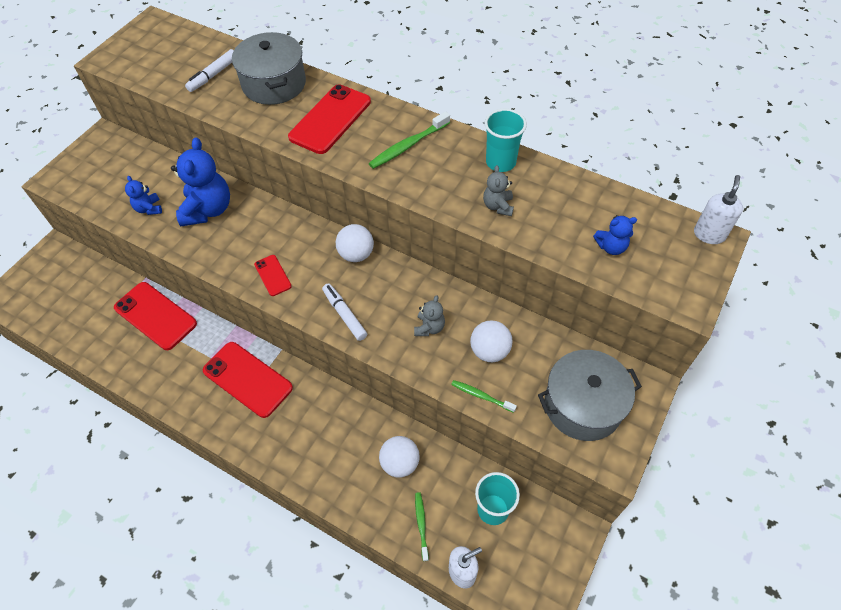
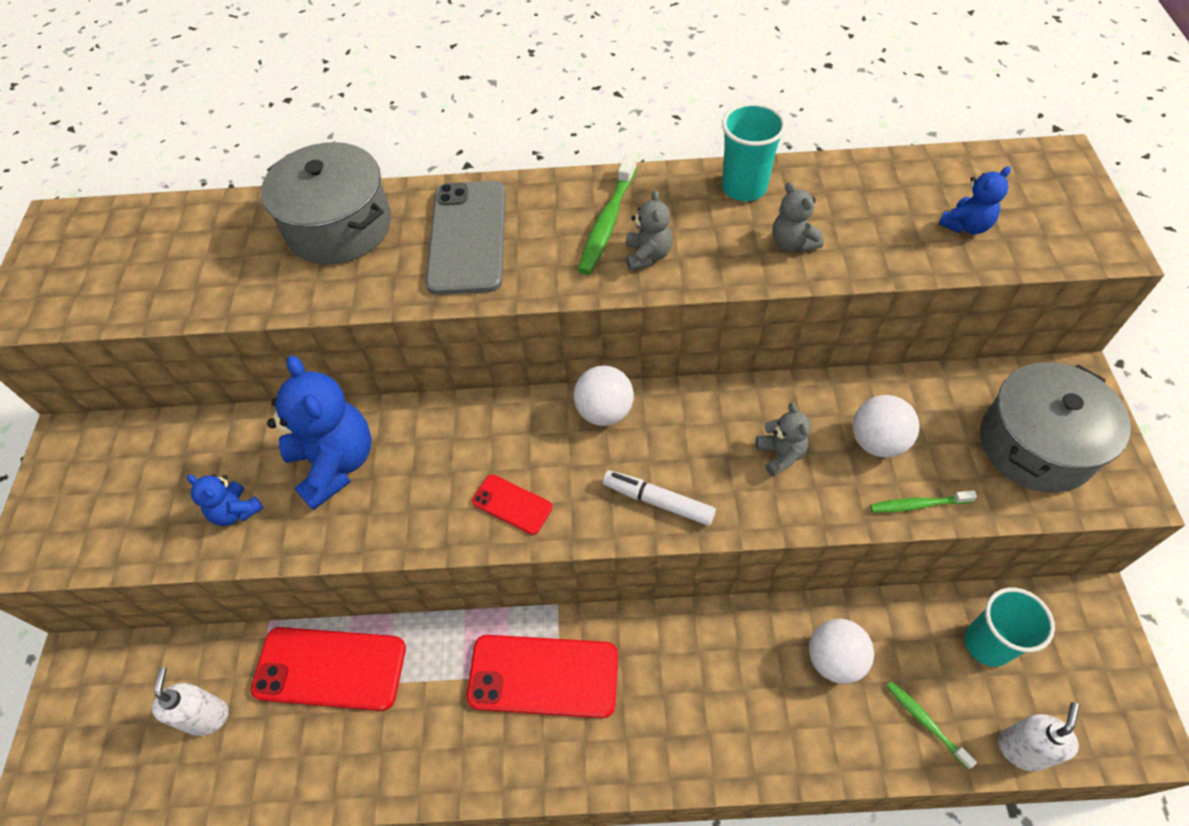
camera: 30 degrees left, 0 degrees up
white marker [185,49,234,92] -> none
red phone [288,84,371,154] -> grey phone [426,181,506,295]
white soap dispenser [694,175,743,244] -> white soap dispenser moved to [152,667,229,736]
none -> grey teddy bear [626,190,672,270]

